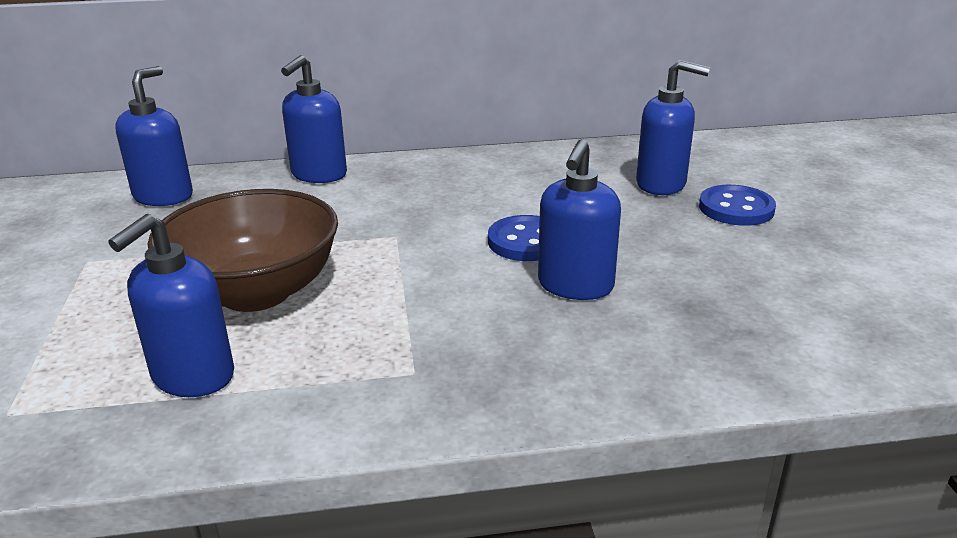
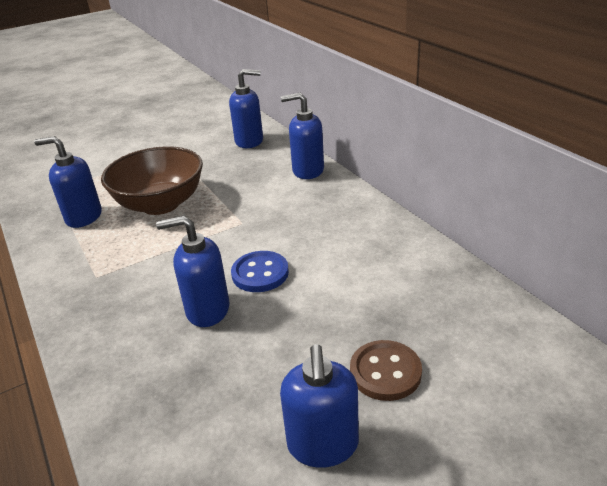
camera: 70 degrees right, 5 degrees up
blue soap dispenser [636,60,710,195] -> blue soap dispenser moved to [280,344,359,468]
blue button [699,185,776,226] -> brown button [350,340,422,401]

